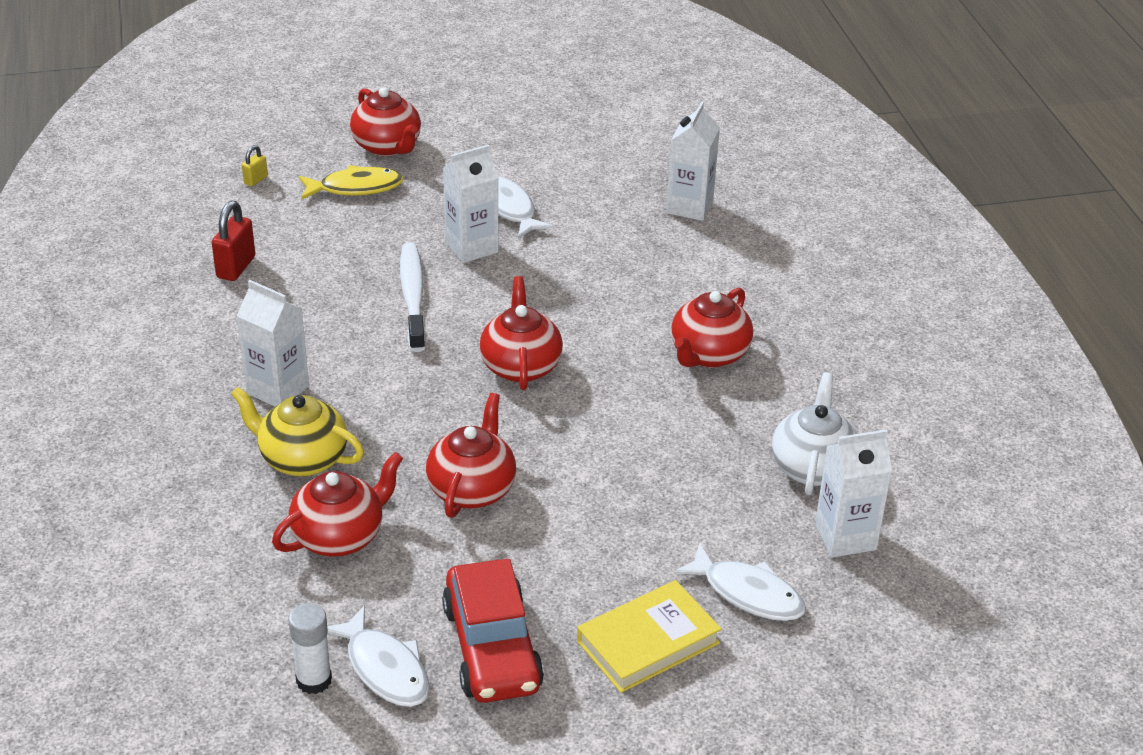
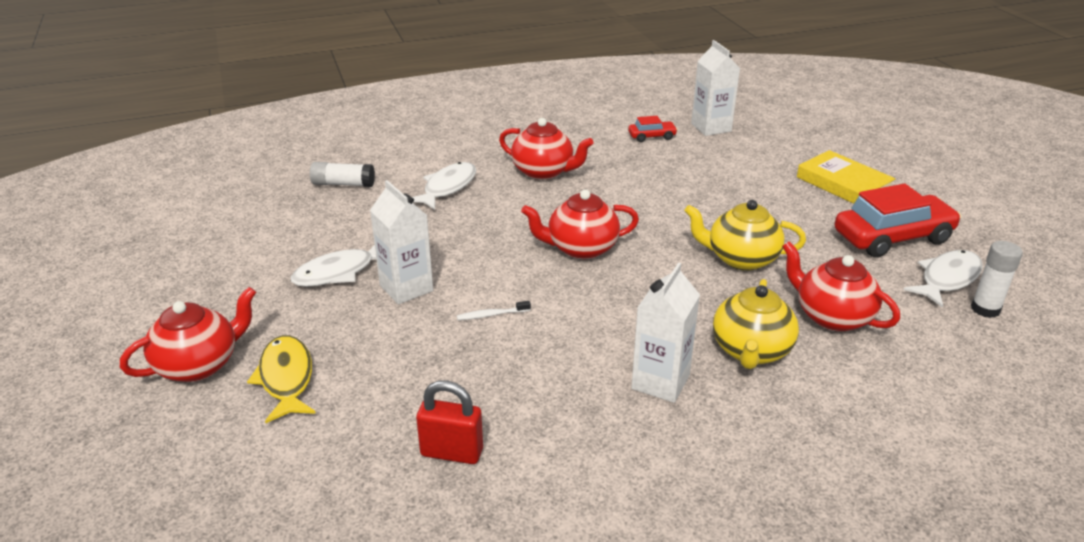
camera: 95 degrees left, 5 degrees down
yellow padlock [242,145,268,187] -> none
white toothbrush [400,242,426,352] -> white toothbrush [457,301,531,320], size x0.44
red teapot [426,393,516,518] -> yellow teapot [684,200,806,271]
white carton [666,102,720,221] -> white glue stick [310,162,375,187]
white fish [673,542,806,621] -> white fish moved to [412,162,476,210]
white teapot [772,372,858,495] -> red car [628,116,678,142]

